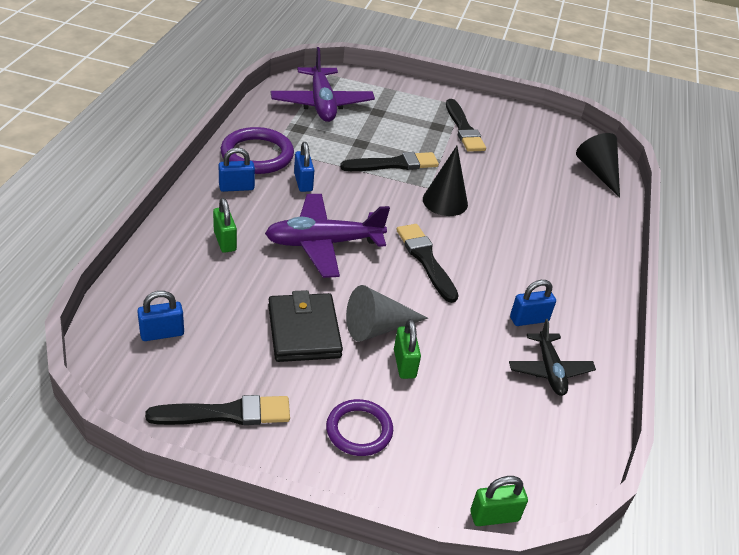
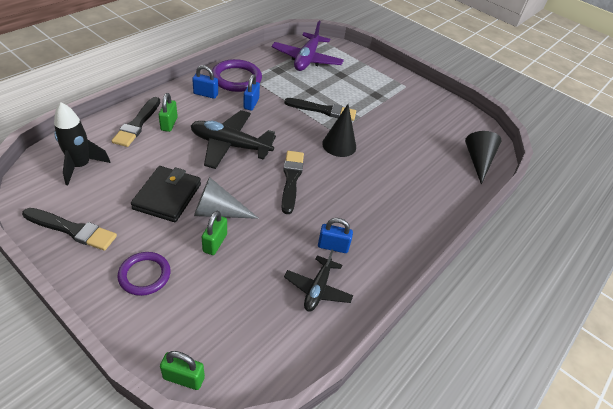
camera: 25 degrees right, 5 degrees up
blue padlock [137,291,184,341] -> black rocket [54,102,111,185]
purple plane [265,194,390,278] -> black plane [191,110,276,169]
black brush [446,99,486,152] -> black brush moved to [112,97,160,147]

